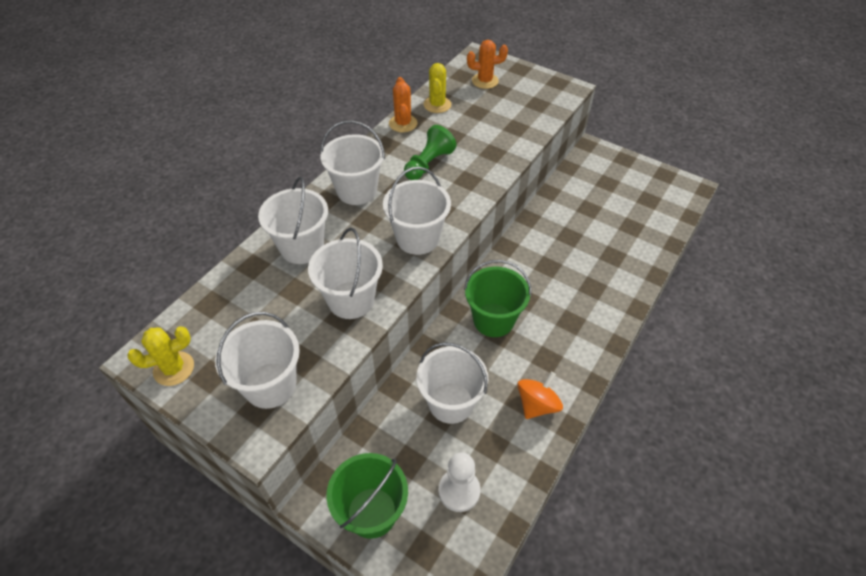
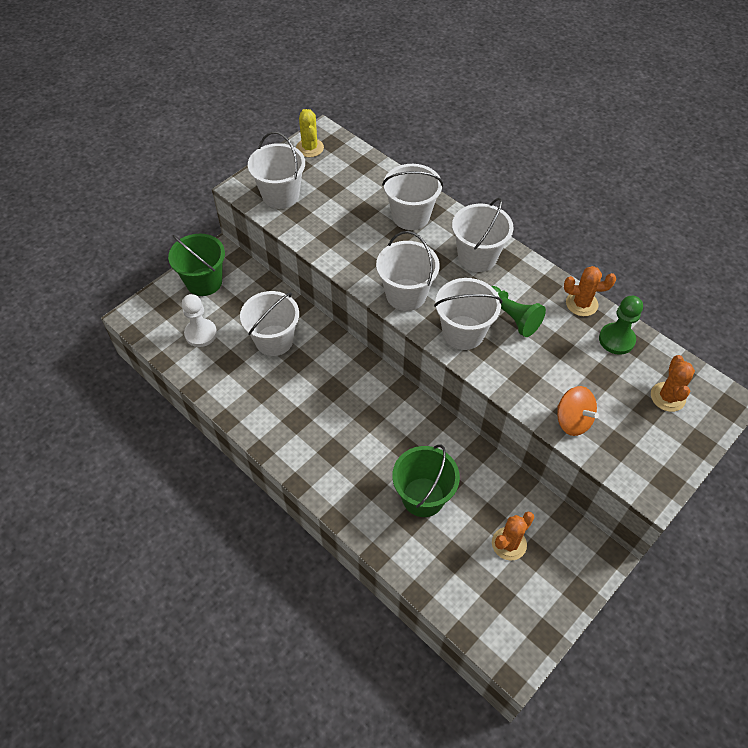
camera: 100 degrees right, 5 degrees up
white bucket [308,227,383,319] -> white bucket moved to [434,278,502,350]
yellow cactus [424,63,451,113] -> green pawn [599,296,643,355]
green bucket [464,260,531,337] -> green bucket moved to [392,445,460,517]
orange spinning top [517,372,563,419] -> orange spinning top moved to [557,386,599,436]
none -> orange cactus [492,512,534,560]

